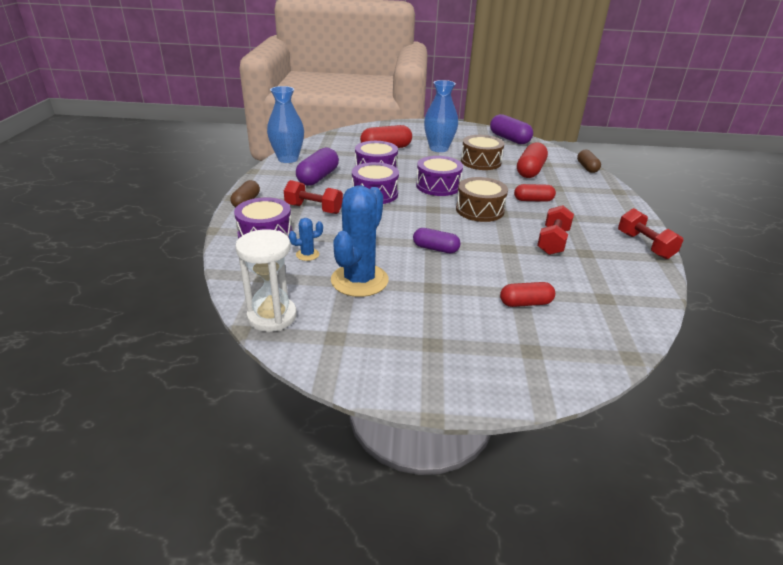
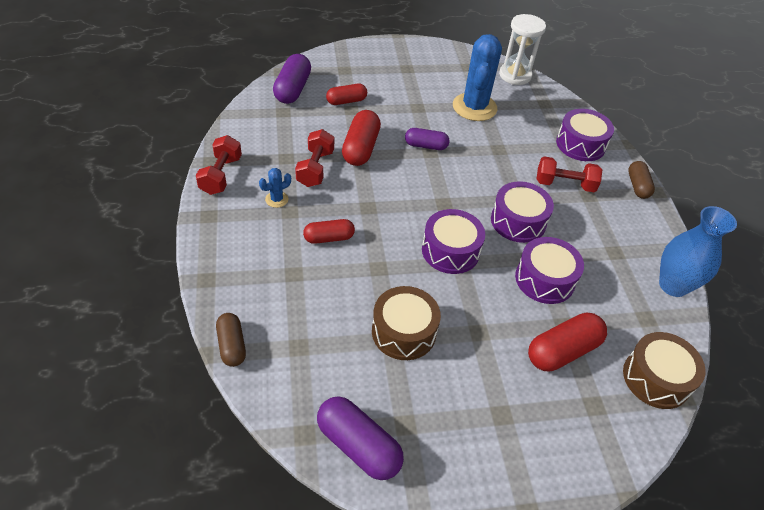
camera: 165 degrees right, 15 degrees up
blue cactus [289,218,323,261] -> blue cactus moved to [259,168,291,208]
purple capsule [296,148,339,186] -> purple capsule moved to [273,54,311,104]
blue vase [424,80,458,152] -> none
brown drum [456,177,508,222] -> brown drum moved to [623,332,706,409]
red capsule [517,142,548,178] -> red capsule moved to [342,110,381,166]
red dumbbell [618,208,683,259] -> red dumbbell turned 45 degrees clockwise [196,135,242,195]

